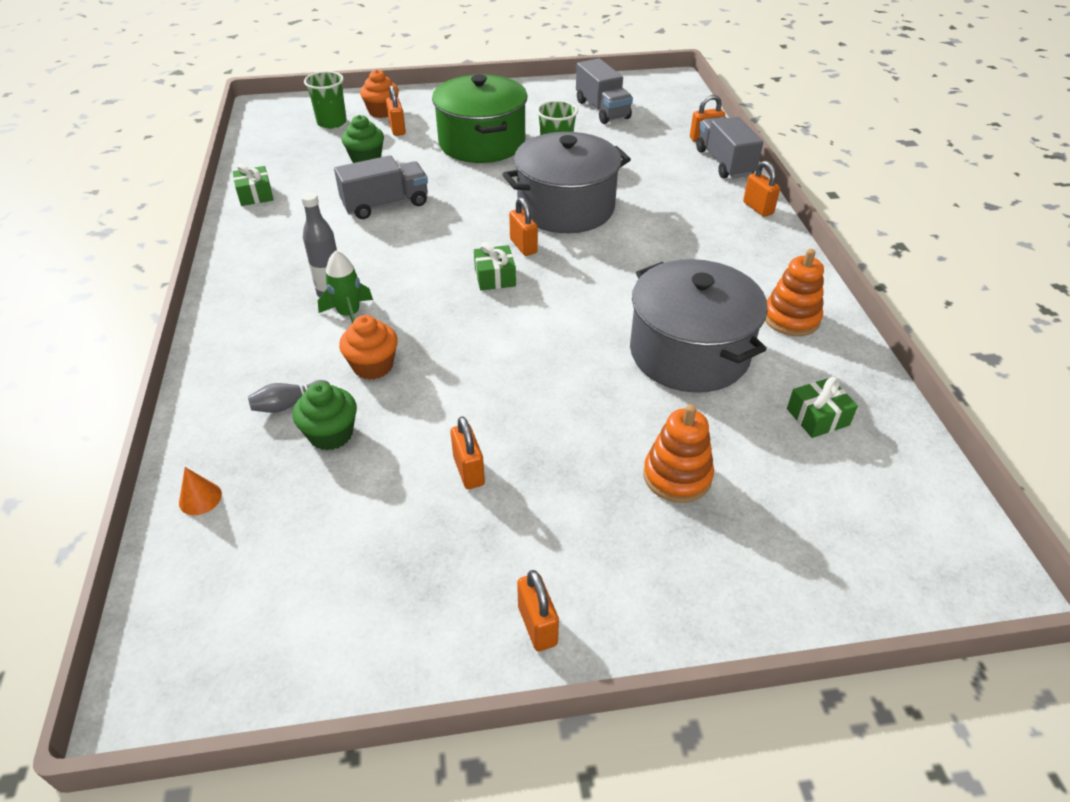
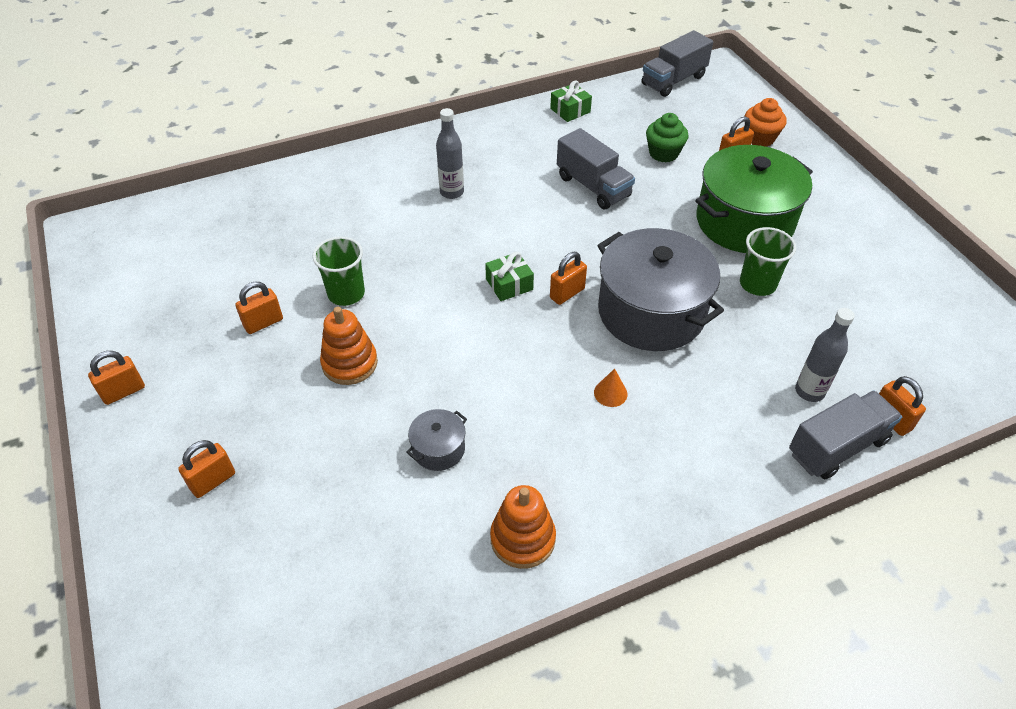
camera: 75 degrees right, 5 degrees up
orange cone [179,467,222,515] -> orange cone moved to [594,368,628,407]
grey bowling pin [248,380,330,413] -> none
green cupcake [293,382,357,450] -> none
green cup [304,71,347,129] -> green cup moved to [313,236,365,306]
green rocket [318,251,373,324] -> none
orange cupcake [339,315,398,380] -> none
grey truck [576,58,633,124] -> grey truck moved to [642,30,713,97]
grey pot [630,259,768,393] -> grey pot [406,409,467,471], size x0.43
orange stacking toy [643,404,714,503] -> orange stacking toy moved to [320,307,378,385]
orange padlock [743,161,780,217] -> orange padlock moved to [178,440,235,498]
green gift [787,377,858,438] -> none
none -> grey bottle [795,308,855,402]

